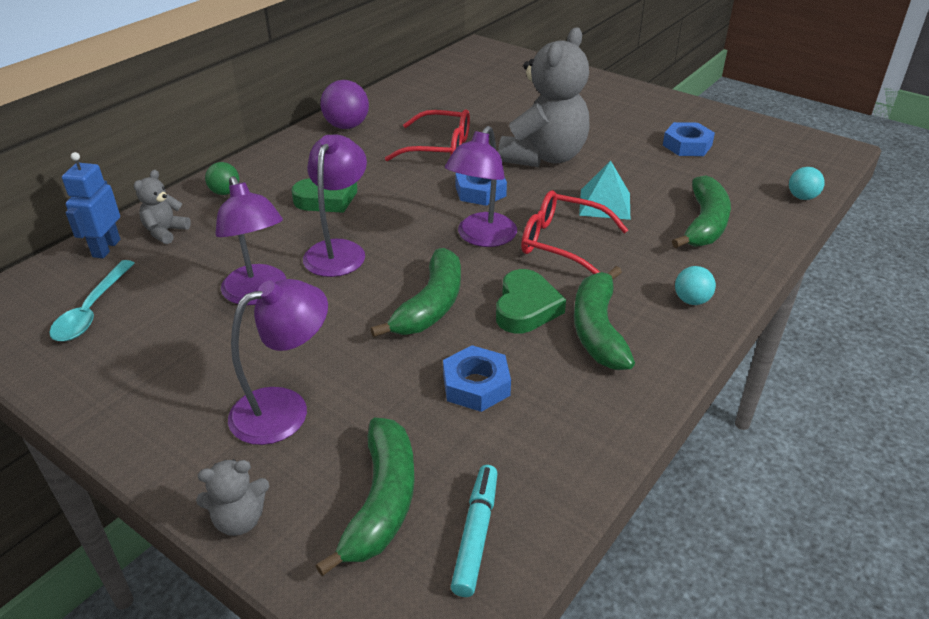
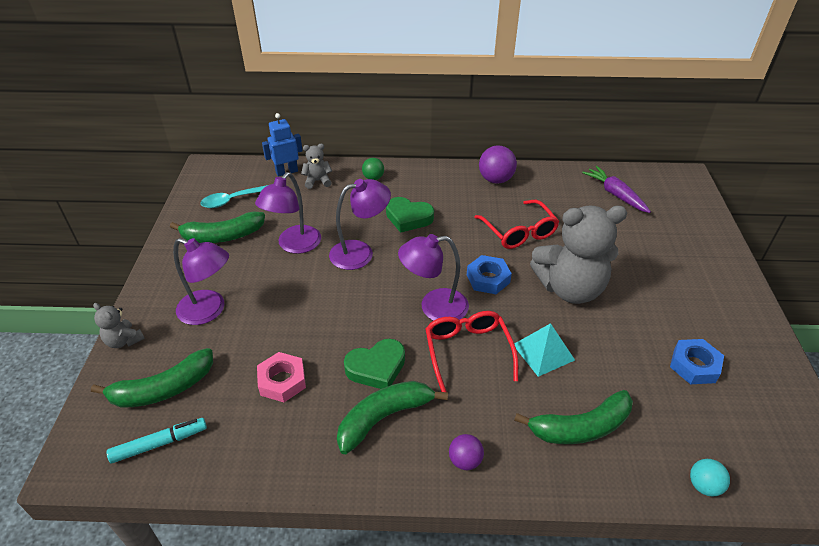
camera: 55 degrees right, 5 degrees up
green banana [371,248,461,338] -> green banana moved to [170,212,265,243]
blue nut [443,345,511,412] -> pink nut [257,352,306,402]
turquoise ball [675,266,716,305] -> purple ball [449,434,484,470]
none -> purple carrot [582,166,651,213]

